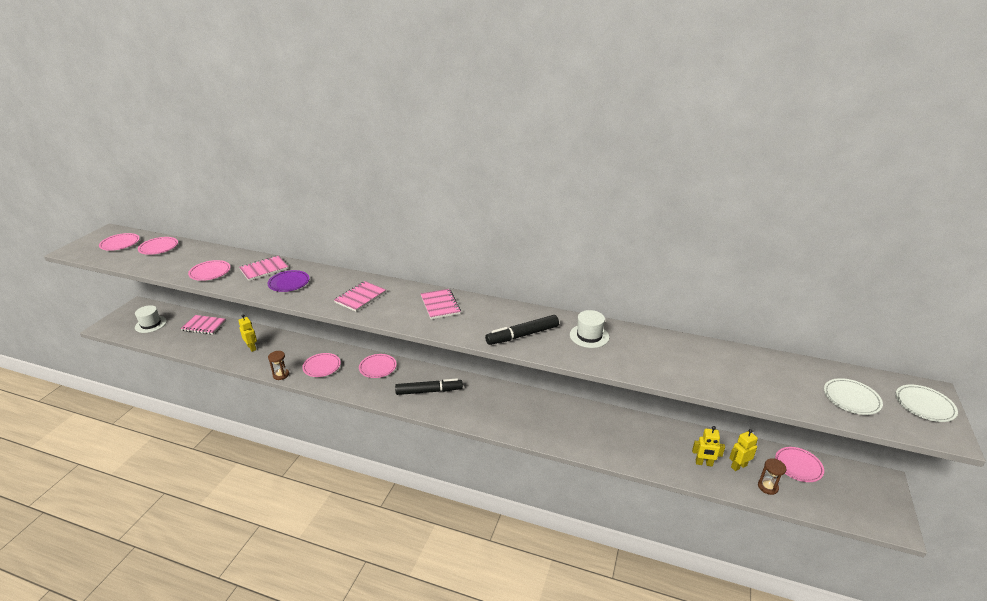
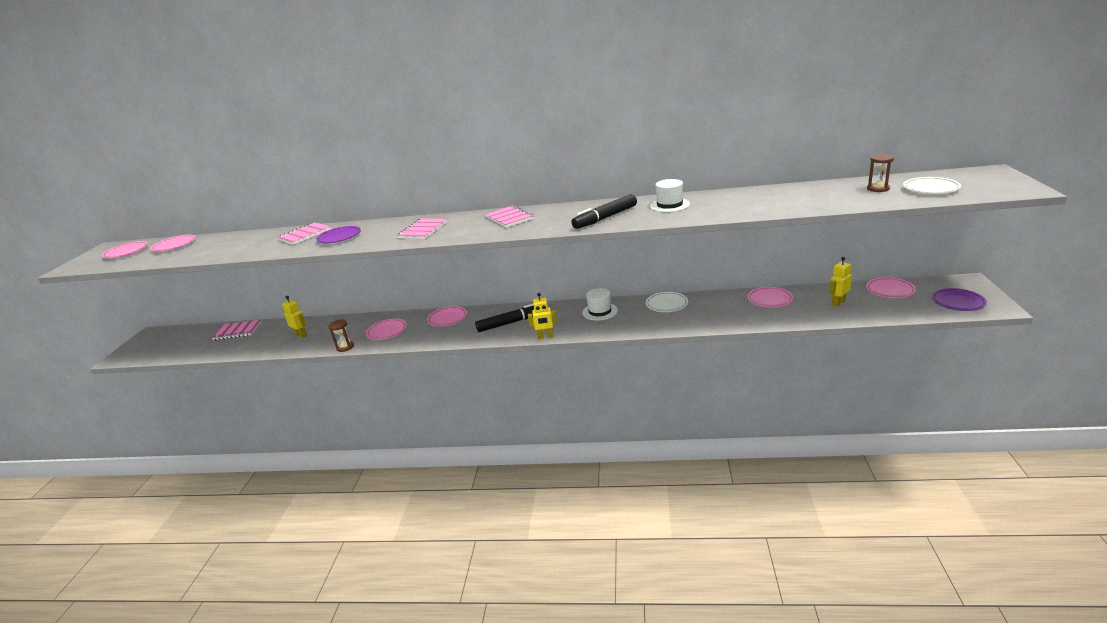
camera: 10 degrees left, 5 degrees down
white hat [135,305,167,333] -> white hat moved to [582,288,618,321]
pink plate [188,260,230,281] -> pink plate moved to [748,287,793,308]
yellow robot [692,426,725,467] -> yellow robot moved to [528,293,557,339]
brown hourglass [758,458,786,495] -> brown hourglass moved to [867,154,894,192]
white plate [895,385,958,422] -> white plate moved to [646,292,688,312]
none -> purple plate [932,288,987,311]

